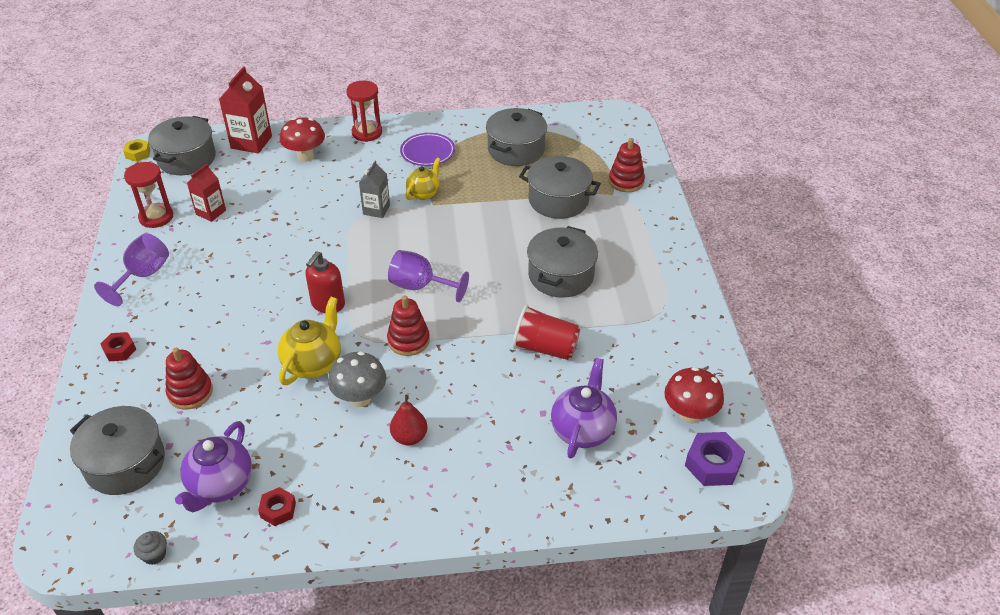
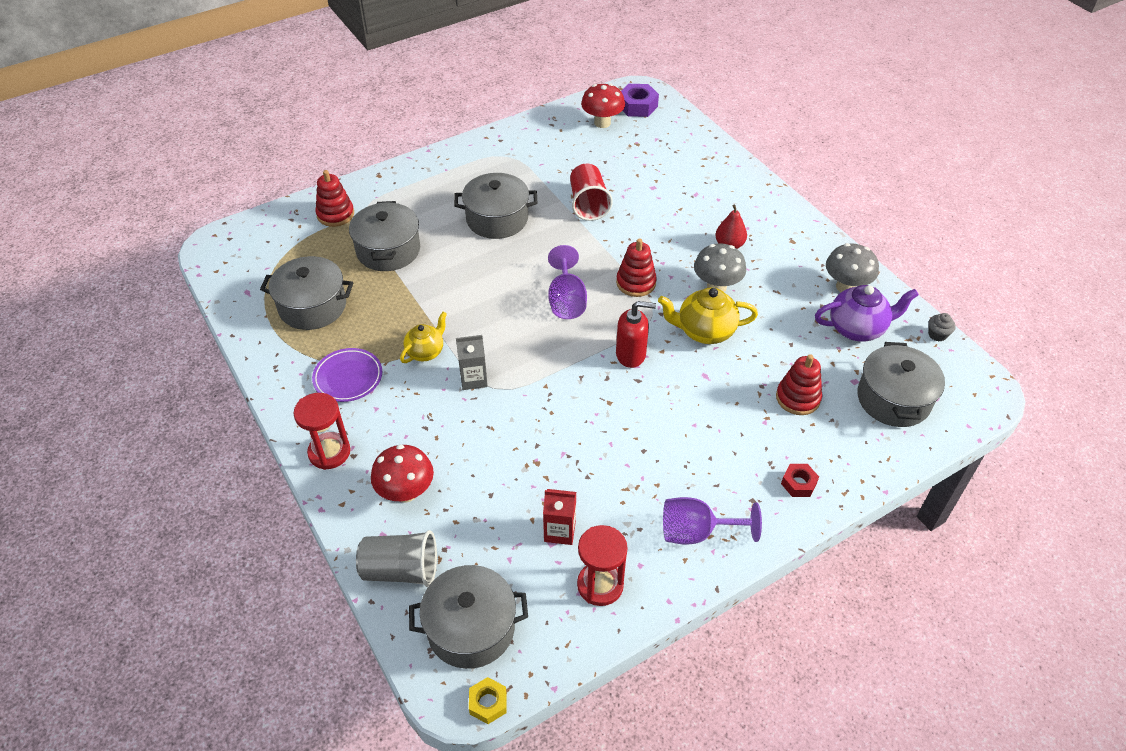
camera: 115 degrees left, 5 degrees up
red carton [219,66,272,153] -> grey cup [356,530,437,587]
red nut [258,487,296,526] -> grey mushroom [826,243,879,292]
yellow teapot [406,158,441,200] -> yellow teapot turned 120 degrees clockwise [400,312,447,363]
purple teapot [551,358,617,459] -> none

